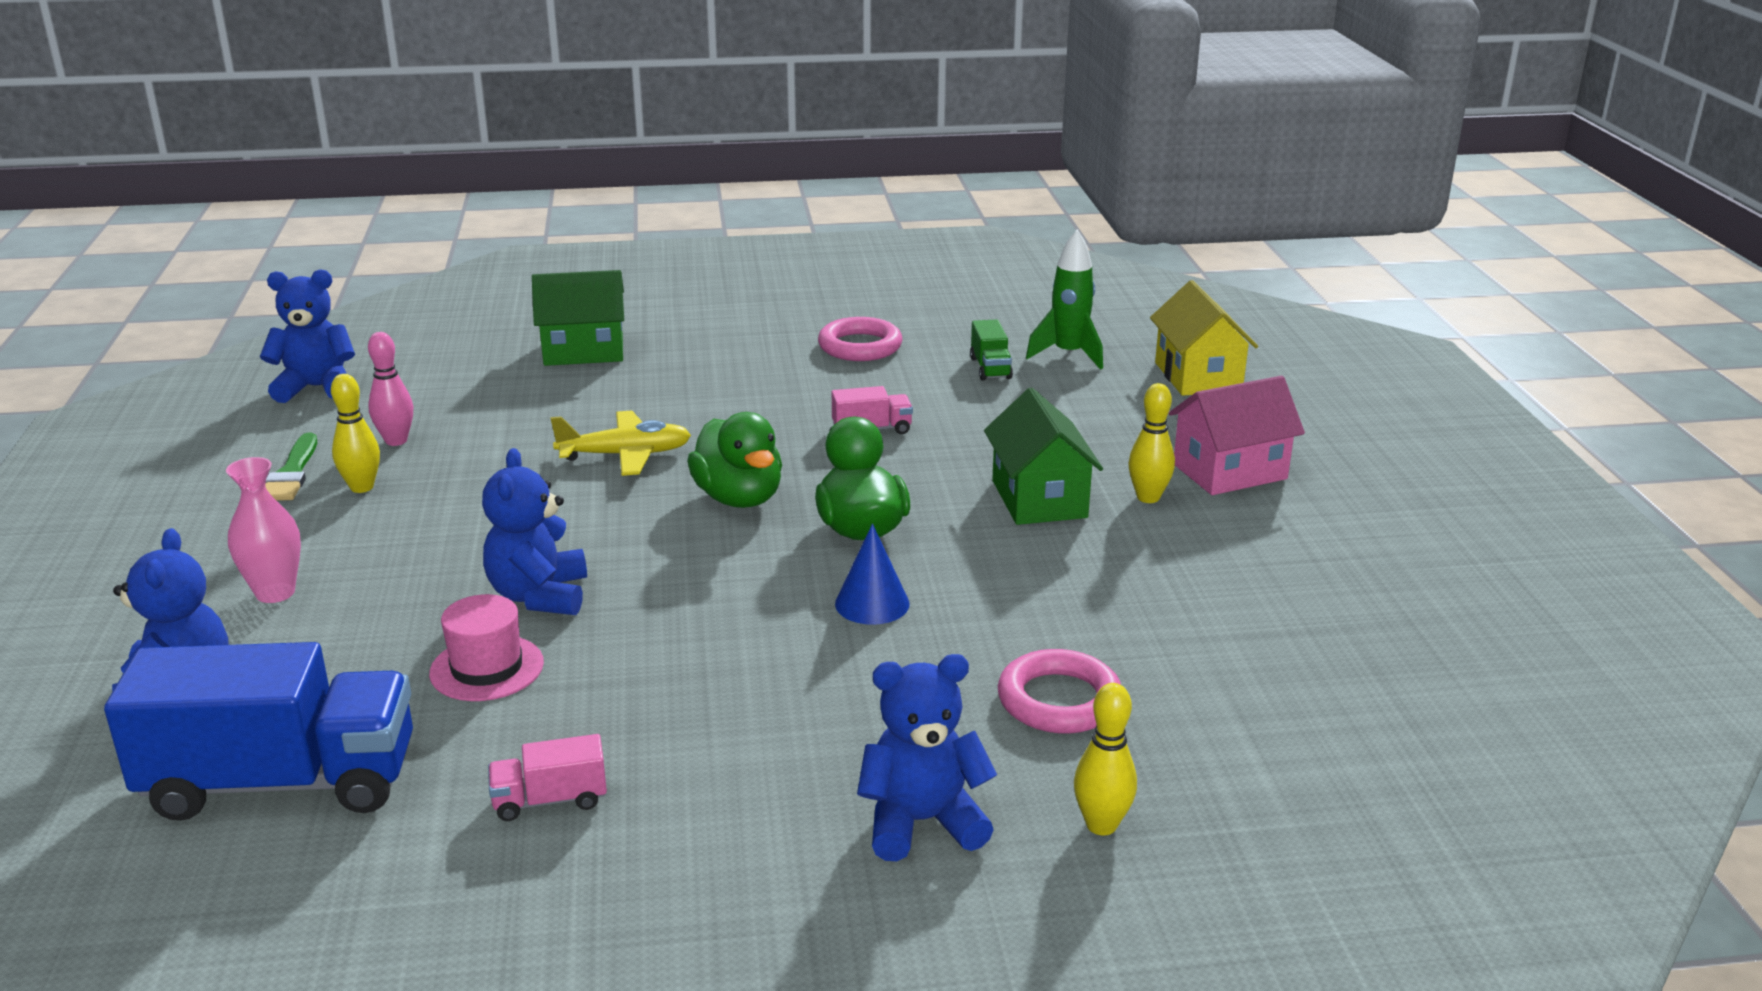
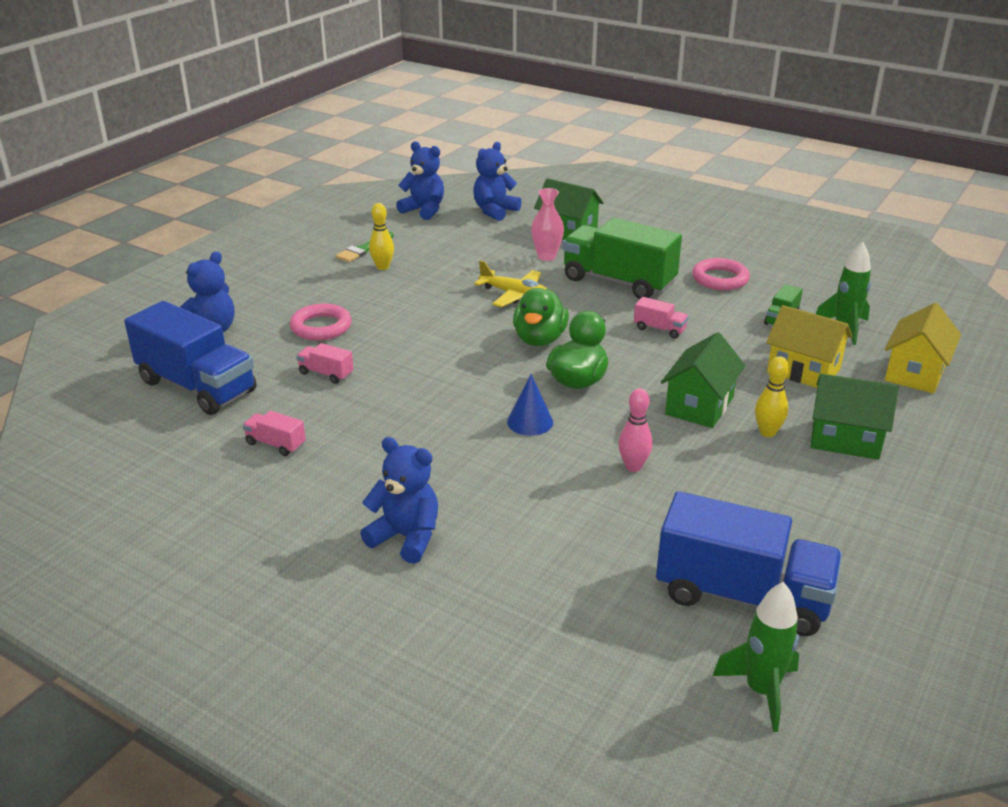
camera: 40 degrees right, 5 degrees up
pink vase [226,457,301,603] -> pink vase moved to [531,188,564,261]
pink bowling pin [368,332,413,446] -> pink bowling pin moved to [618,388,653,472]
pink hat [429,594,544,701] -> pink truck [296,343,353,384]
blue teddy bear [482,448,587,615] -> blue teddy bear moved to [473,142,522,221]
pink ring [998,649,1121,734] -> pink ring moved to [290,304,352,340]
yellow bowling pin [1074,683,1137,835] -> none
pink house [1169,376,1305,495] -> green house [811,374,898,460]
none -> green truck [563,218,682,299]
none -> blue truck [656,491,843,636]
none -> green rocket [713,582,799,732]
none -> yellow house [766,305,853,388]

